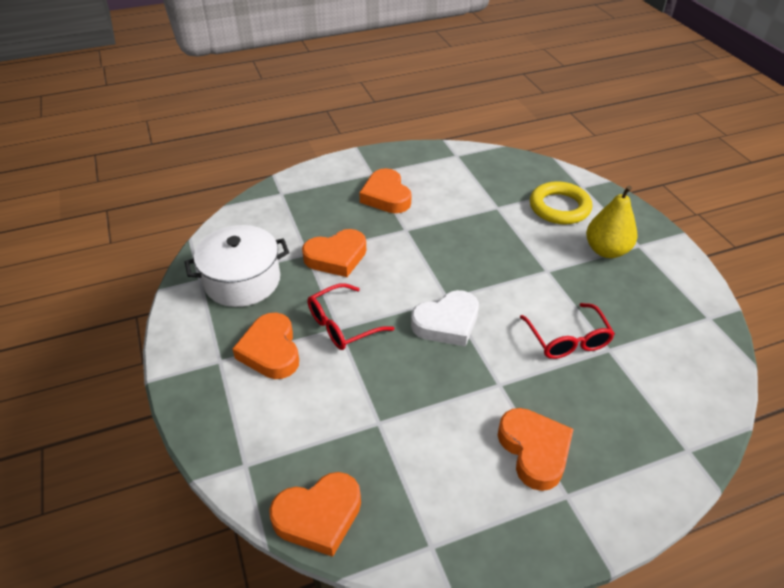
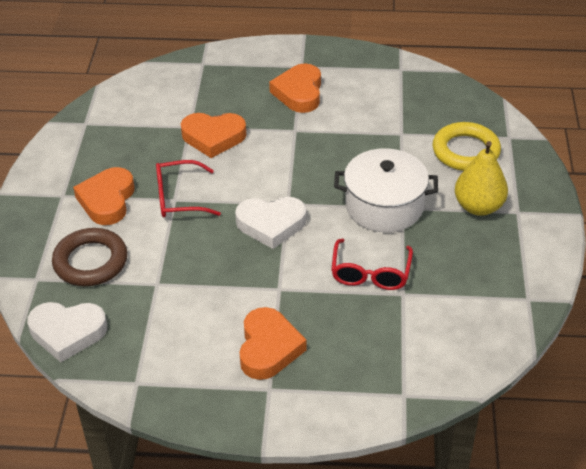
camera: 25 degrees right, 0 degrees up
white pot [185,225,289,307] -> white pot moved to [334,148,438,232]
orange heart [269,472,361,557] -> white heart [27,302,107,362]
none -> brown ring [52,228,127,286]

